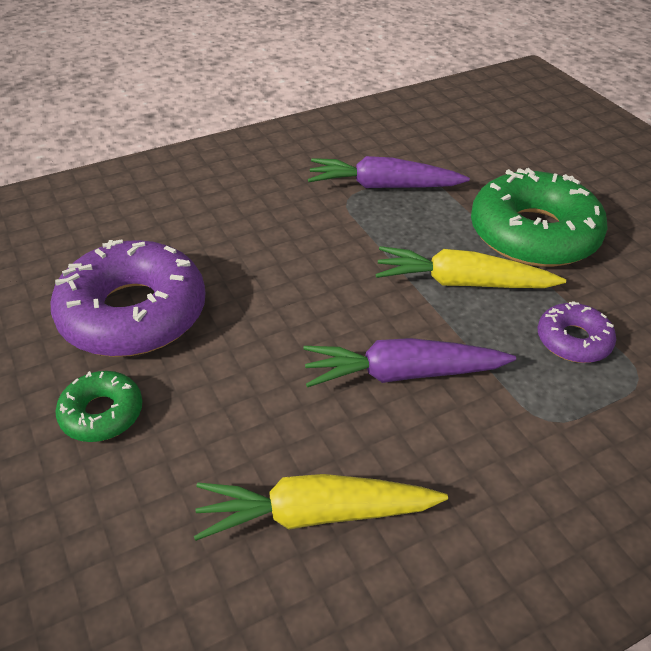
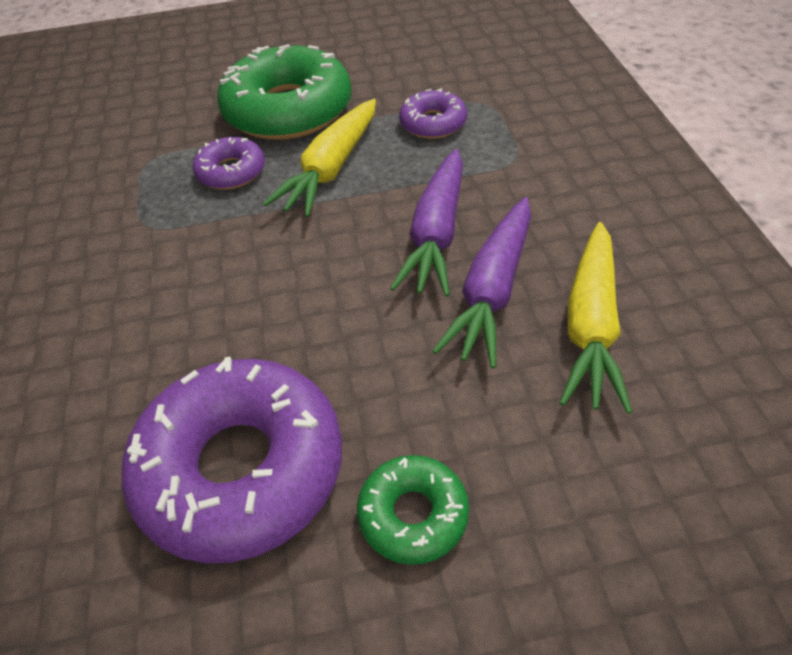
camera: 70 degrees left, 5 degrees up
purple carrot [308,156,470,188] -> purple carrot moved to [433,197,531,368]
none -> purple donut [193,137,265,190]

